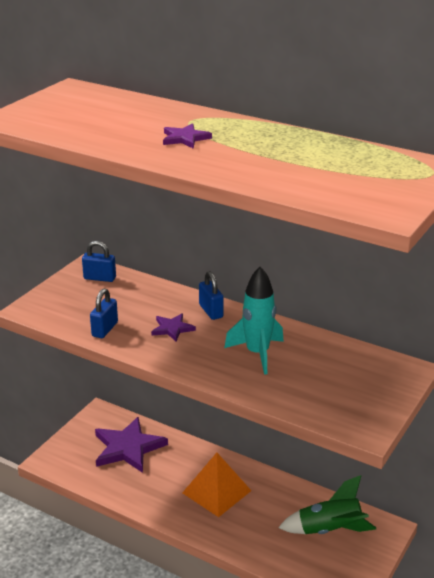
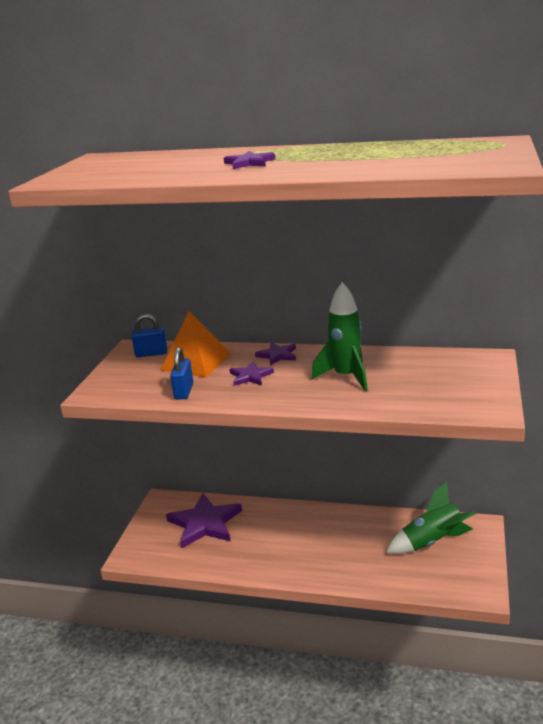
camera: 15 degrees left, 5 degrees down
orange pyramid [182,453,251,517] -> orange pyramid moved to [160,311,231,377]
blue padlock [199,271,224,320] -> purple star [255,342,296,366]
turquoise rocket [224,267,284,375] -> green rocket [312,282,368,391]

